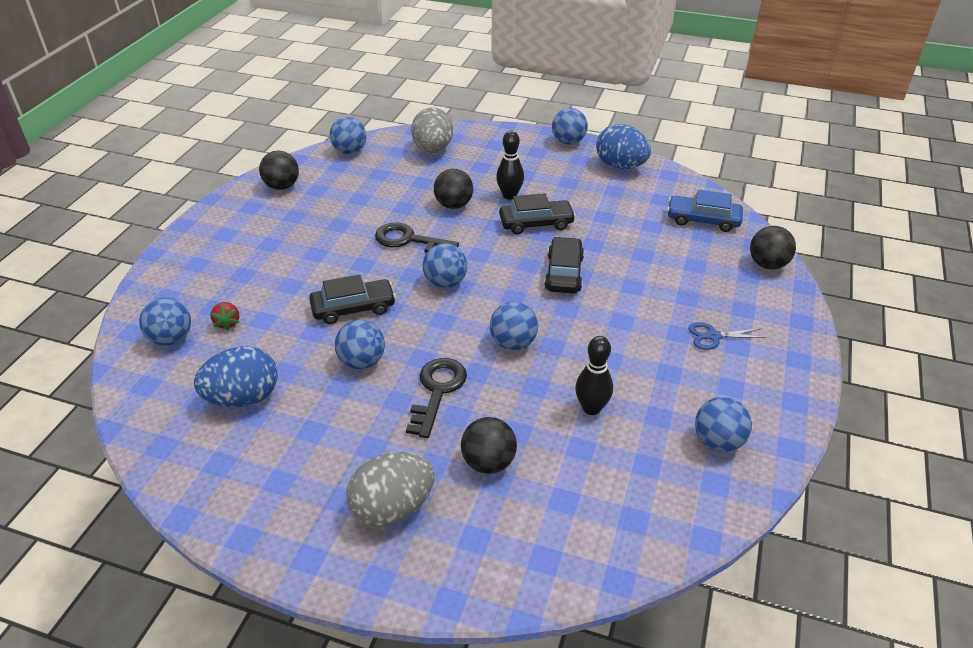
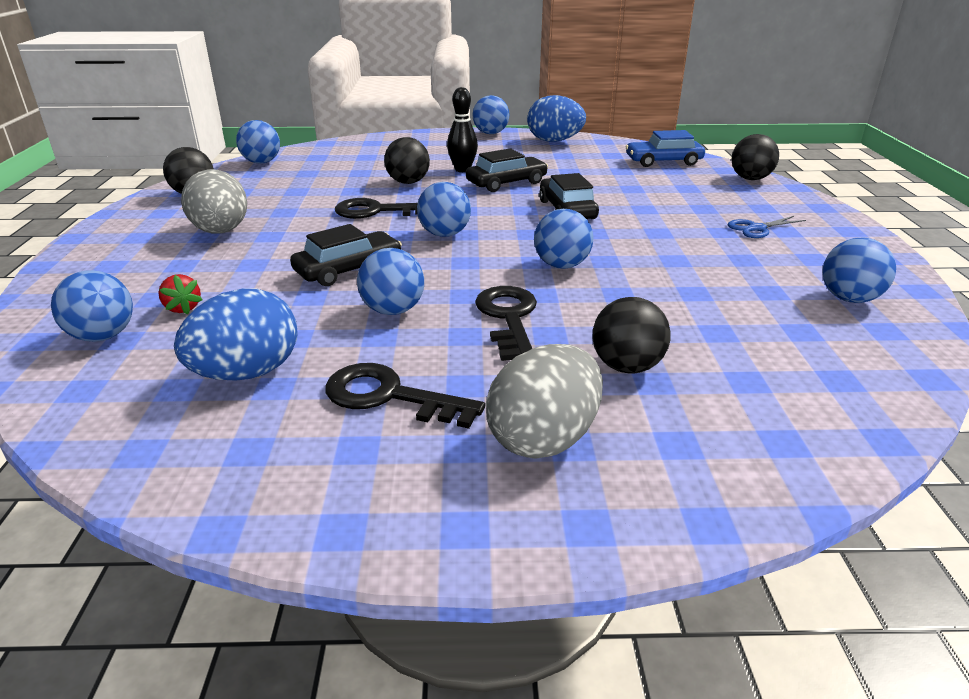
camera: 20 degrees left, 10 degrees down
grey egg [411,107,453,153] -> grey egg moved to [181,169,247,234]
black bowling pin [575,336,613,415] -> none
none -> black key [325,363,485,429]

